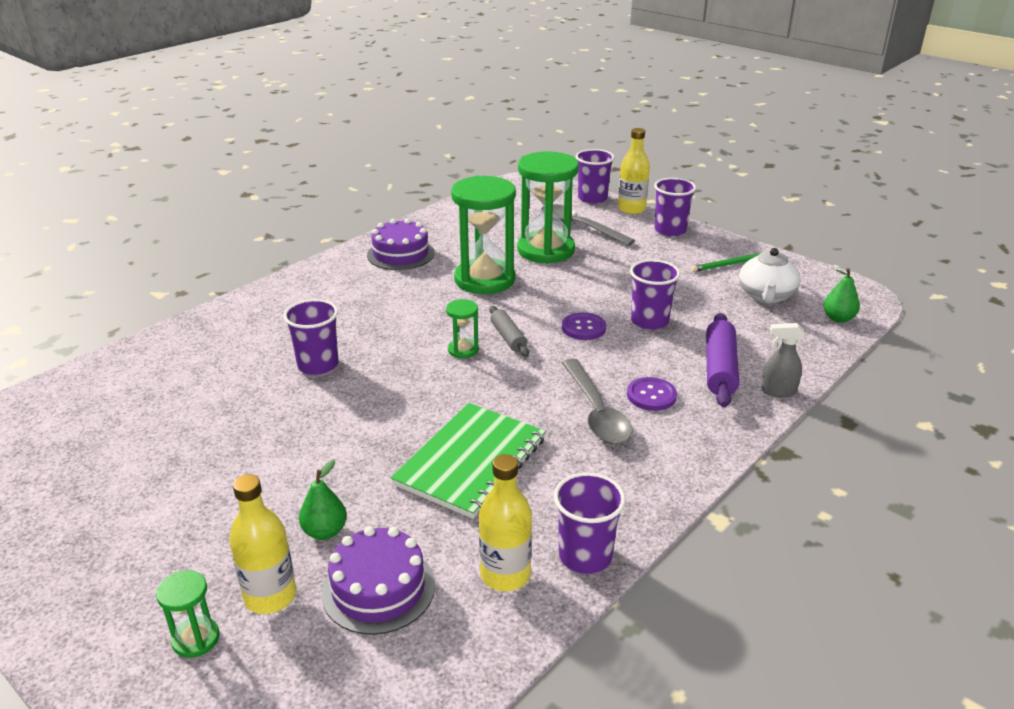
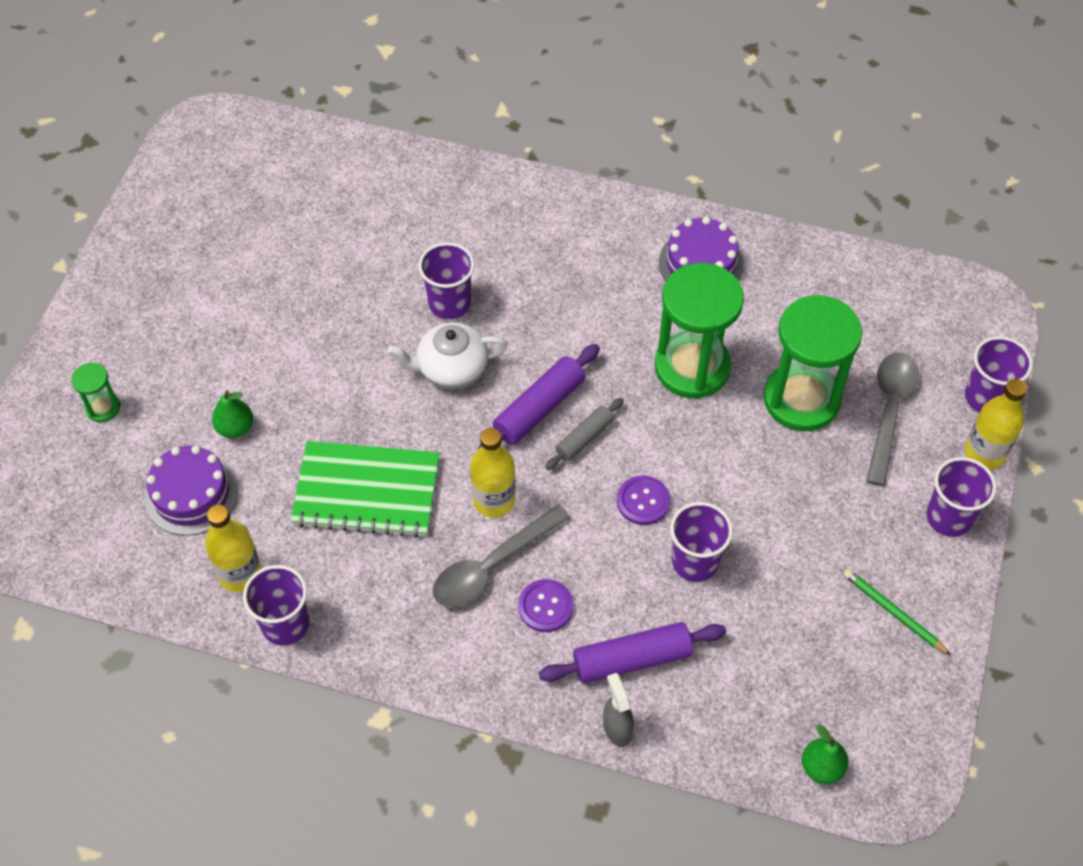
camera: 65 degrees right, 25 degrees up
yellow bottle [229,474,296,614] -> yellow bottle moved to [470,428,515,518]
green hourglass [446,299,479,358] -> purple rolling pin [478,344,600,449]
white teapot [739,248,801,303] -> white teapot moved to [387,322,507,389]

